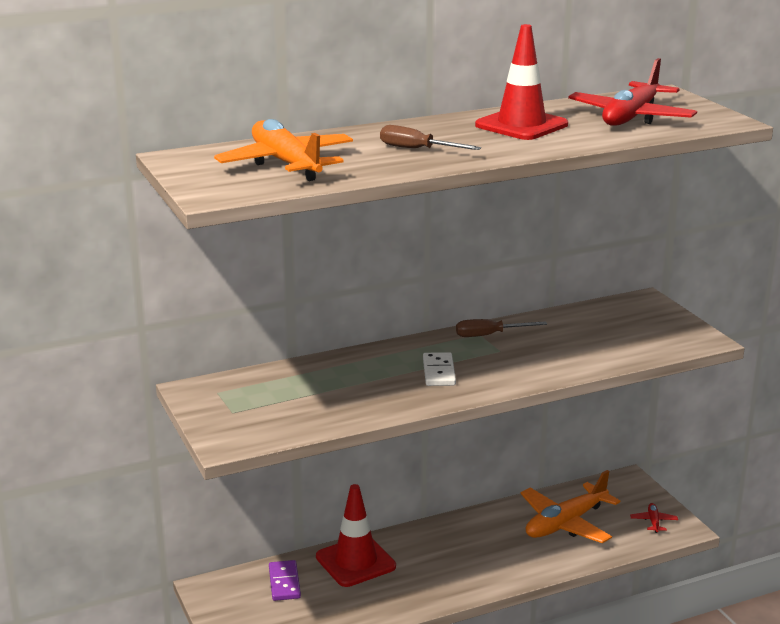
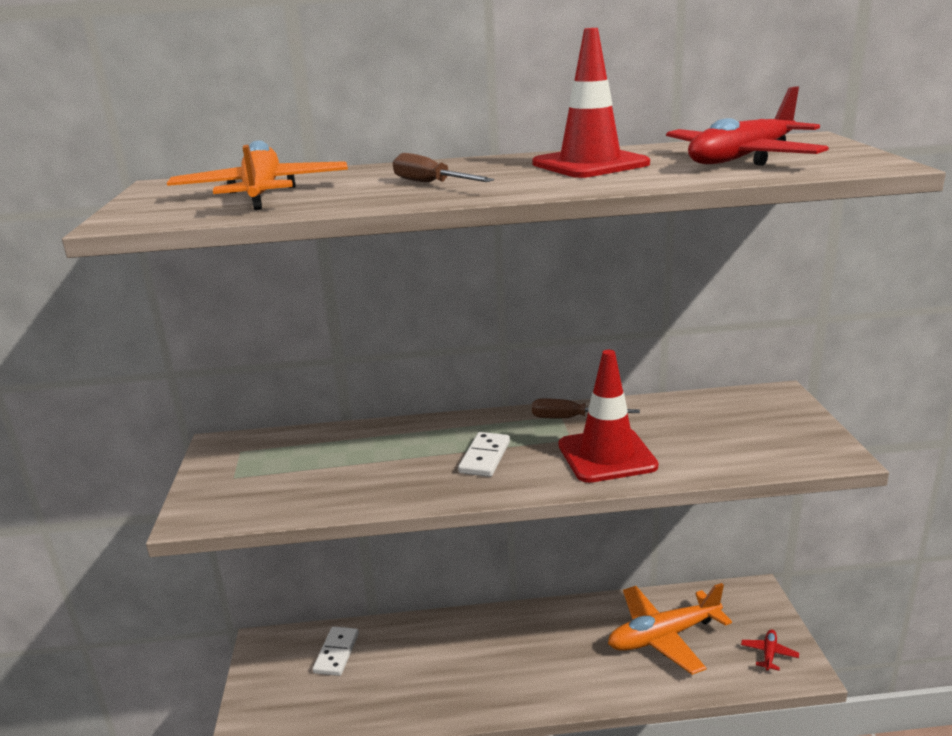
camera: 20 degrees right, 0 degrees up
purple domino [269,560,301,601] -> white domino [313,626,359,676]
red traffic cone [316,484,396,587] -> red traffic cone moved to [559,350,658,483]

